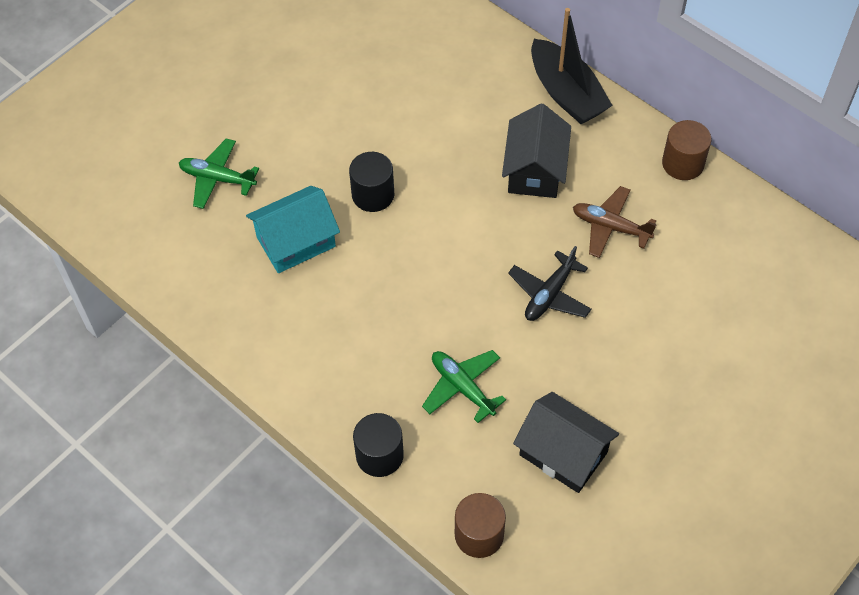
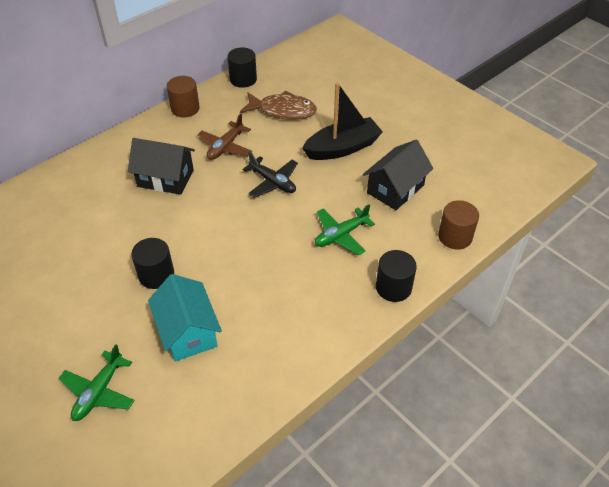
camera: 85 degrees left, 10 degrees down
black boat [531,8,613,124] -> black boat moved to [302,82,383,160]
none -> black cylinder [227,47,257,88]
none -> brown fish [240,91,317,120]

